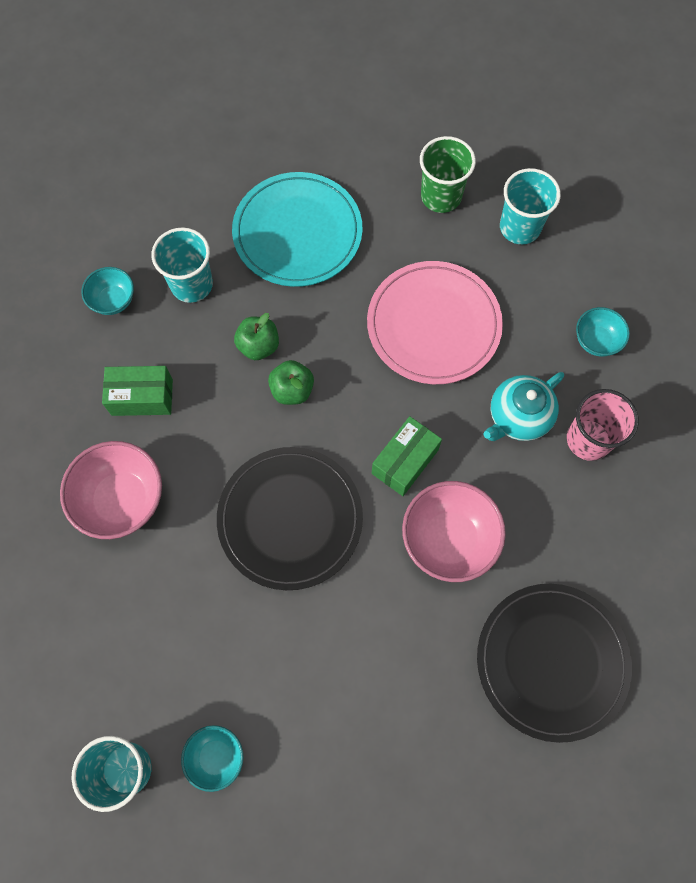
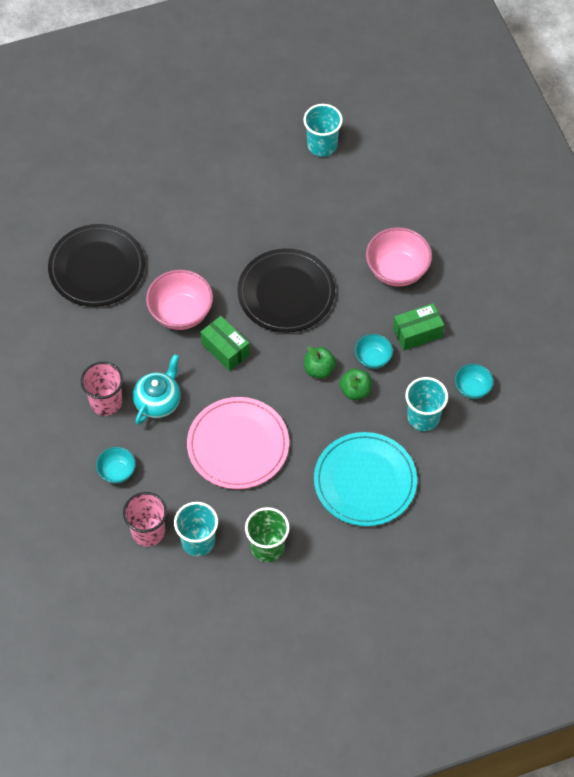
camera: 160 degrees right, 10 degrees down
turquoise bowl [181,725,244,792] -> turquoise bowl moved to [355,334,393,369]
green box [372,416,442,496] -> green box turned 60 degrees counterclockwise [201,316,250,371]
none -> pink cup [123,492,167,547]

